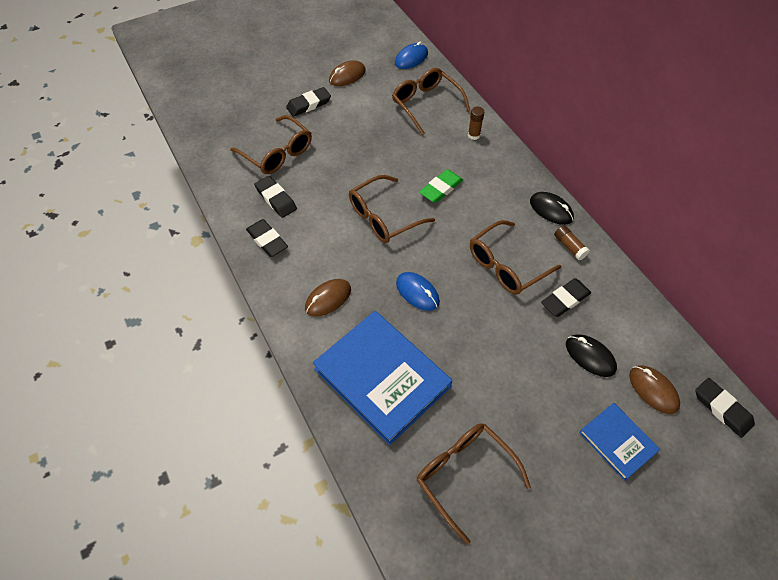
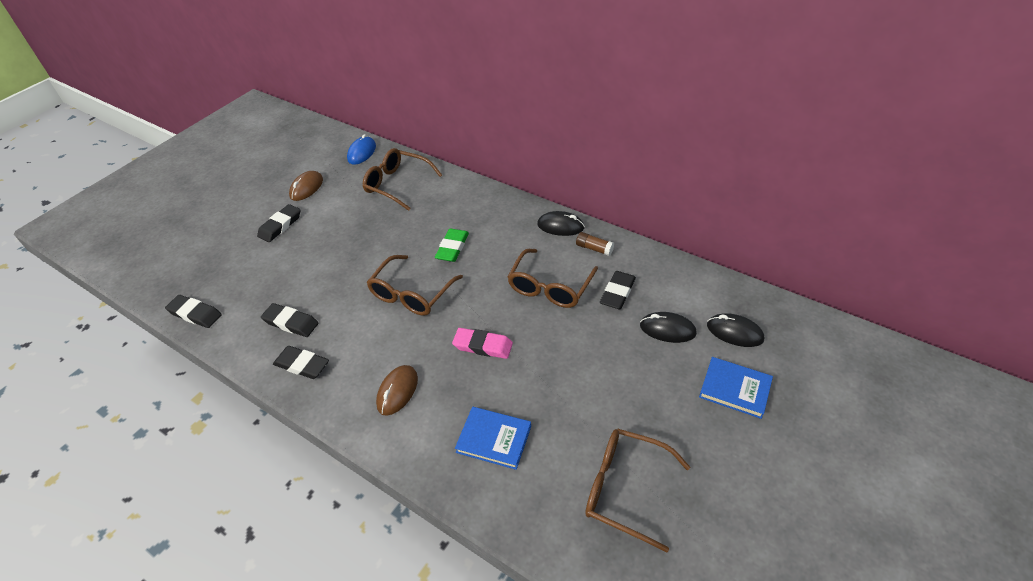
camera: 25 degrees left, 10 degrees down
brown glasses [230,115,312,174] -> none
blue book [313,311,452,445] -> blue book [455,407,531,470], size x0.52
blue mouse [396,272,440,311] -> pink eraser [452,328,513,359]
brown glue stick [468,106,484,140] -> none
brown mouse [629,366,680,414] -> black mouse [707,314,764,347]
black eraser [695,378,755,438] -> black eraser moved to [165,295,222,328]

